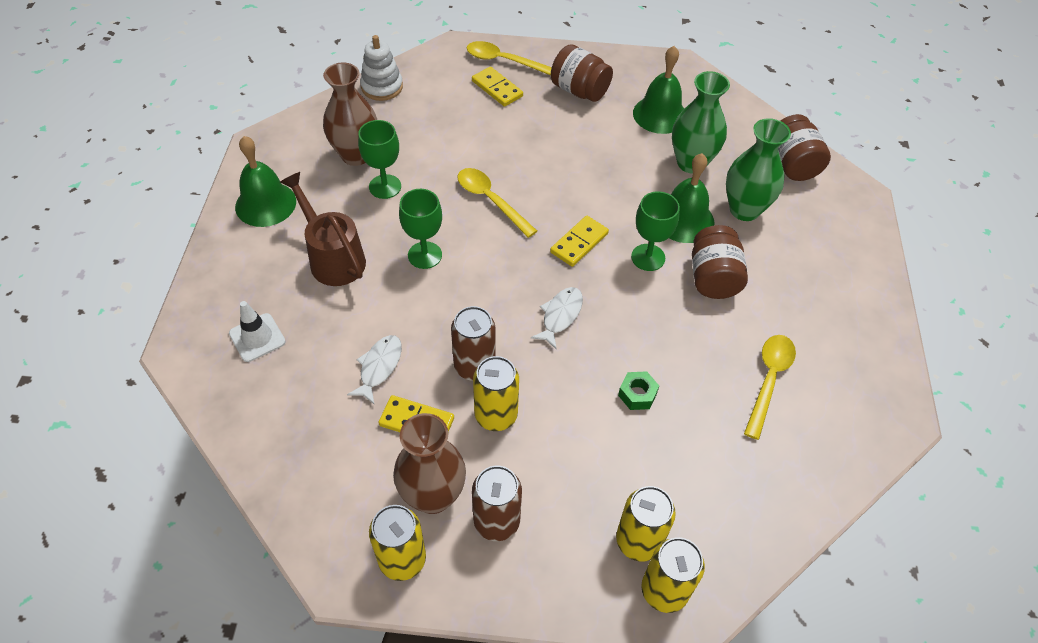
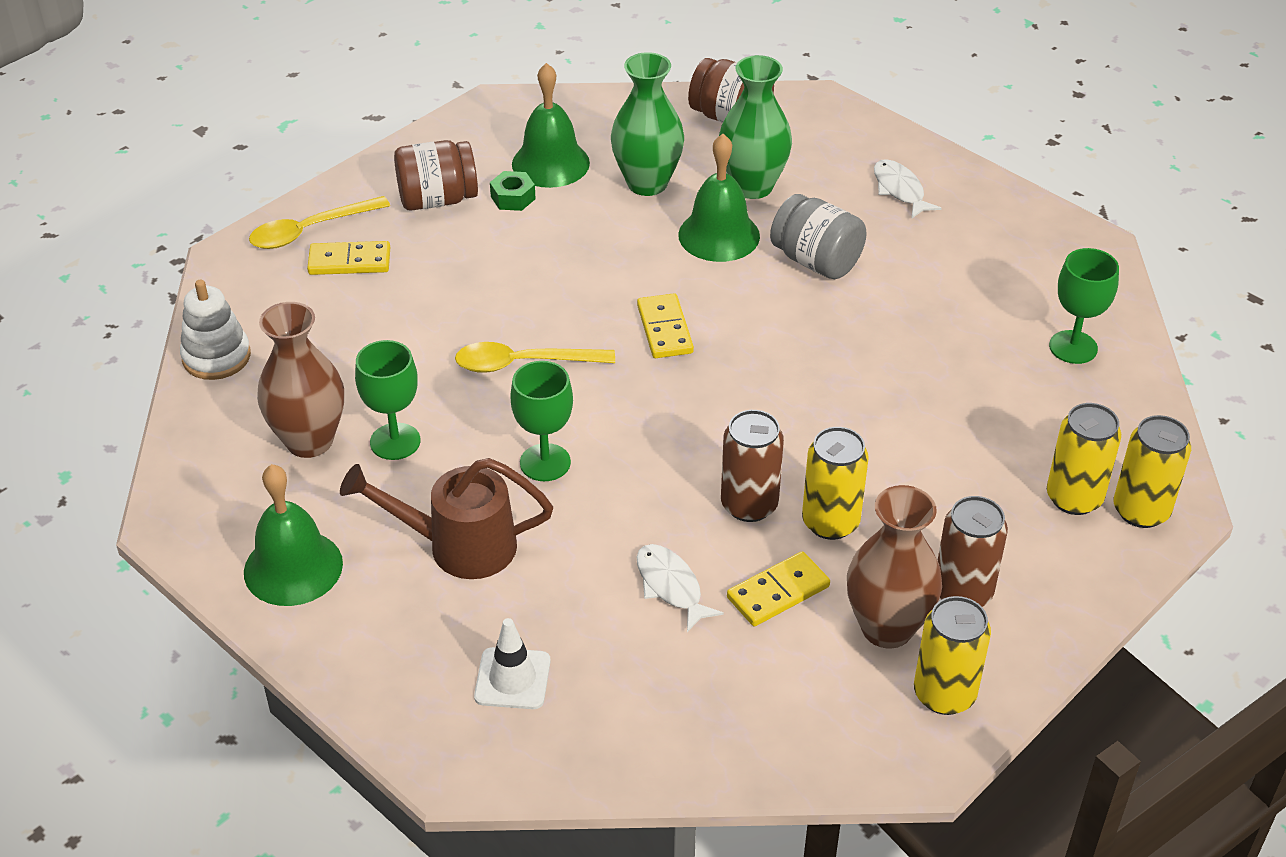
camera: 50 degrees left, 10 degrees down
white fish [531,287,583,349] -> white fish moved to [874,159,942,219]
green nut [618,371,659,410] -> green nut moved to [490,171,536,211]
green goblet [631,191,680,271] -> green goblet moved to [1049,248,1119,364]
brown jar [692,225,748,299] -> grey jar [770,194,867,279]
yellow spoon [744,335,796,440] -> none

